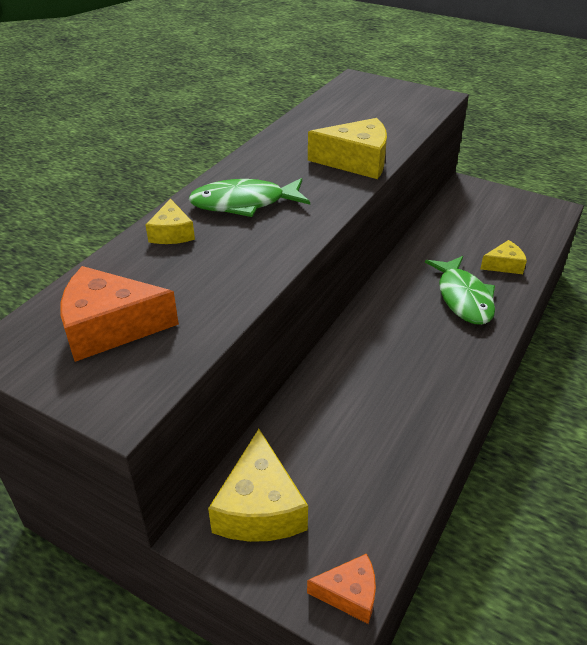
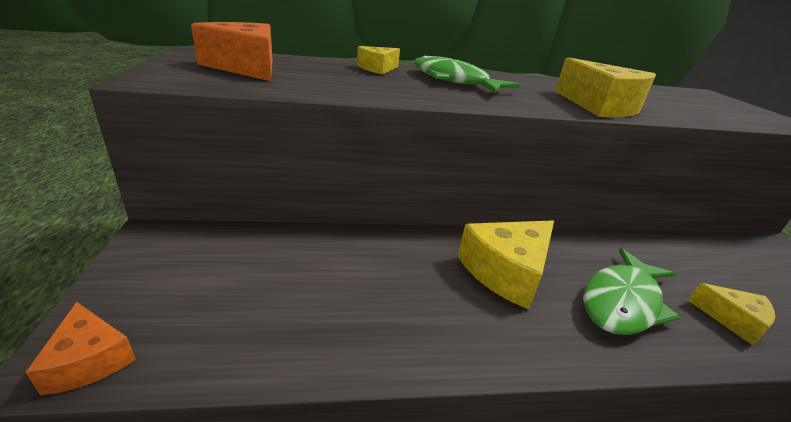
camera: 50 degrees right, 10 degrees down
yellow cheese [208,429,308,542] -> yellow cheese moved to [458,220,554,309]

